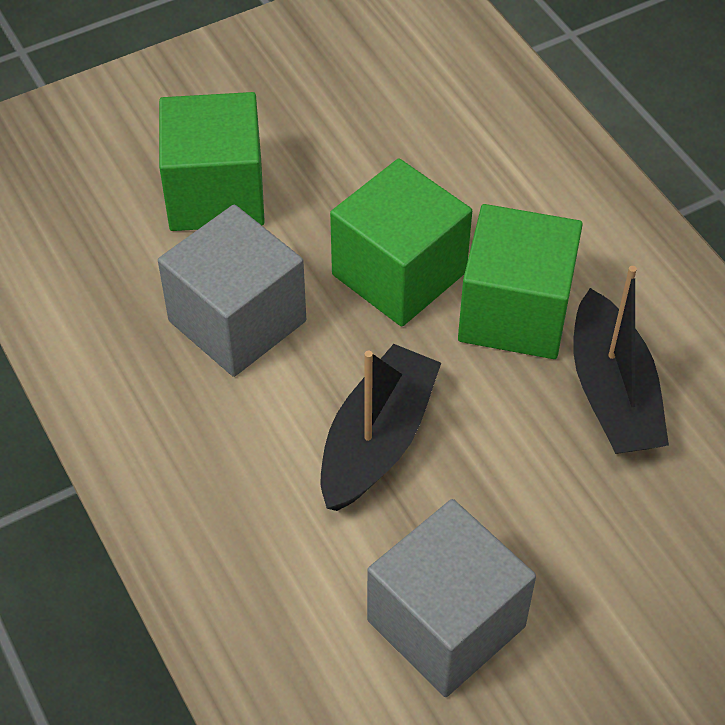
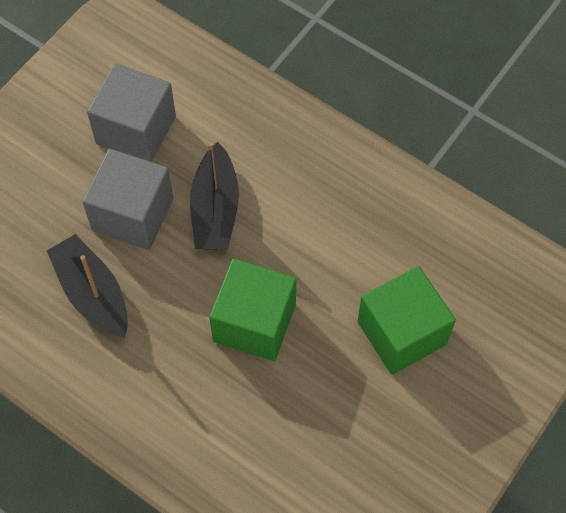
camera: 155 degrees right, 10 degrees up
grey cube [158,204,306,377] -> grey cube moved to [82,149,174,250]
green cube [458,204,583,359] -> none

